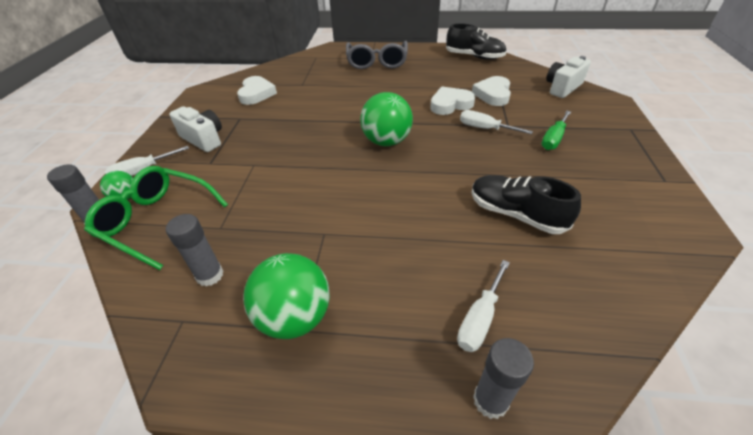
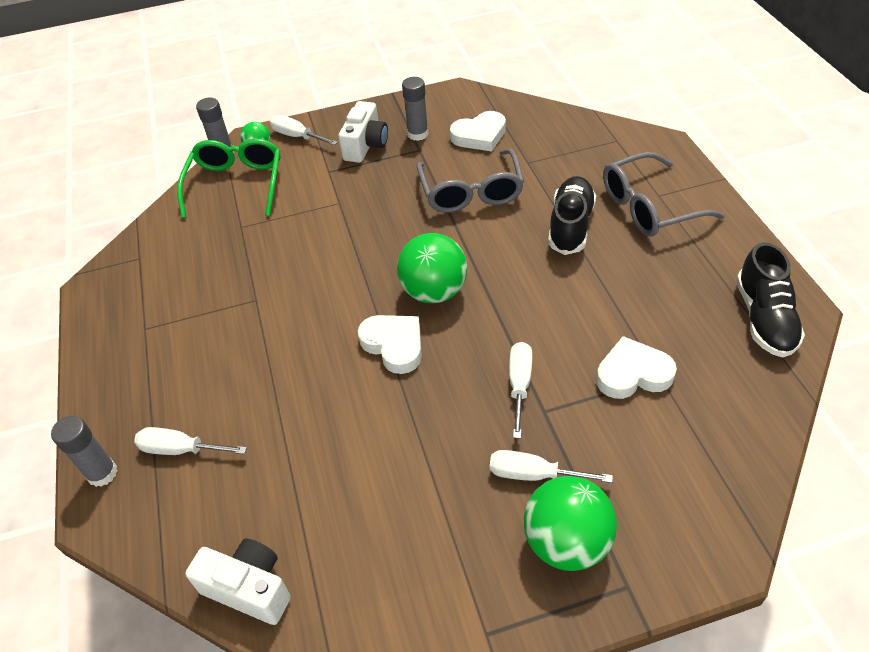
camera: 70 degrees right, 5 degrees up
grey glue stick [166,214,223,286] -> grey glue stick moved to [402,77,428,141]
green ball [243,253,330,339] -> green ball moved to [524,476,617,571]
white heart [430,87,475,115] -> white heart moved to [358,315,422,374]
black shoe [471,175,581,234] -> black shoe moved to [548,176,596,255]
green screwdriver [541,111,571,150] -> white screwdriver [490,450,613,483]
white camera [546,56,591,98] -> white camera moved to [185,539,291,625]
none -> grey glasses [417,149,524,213]

